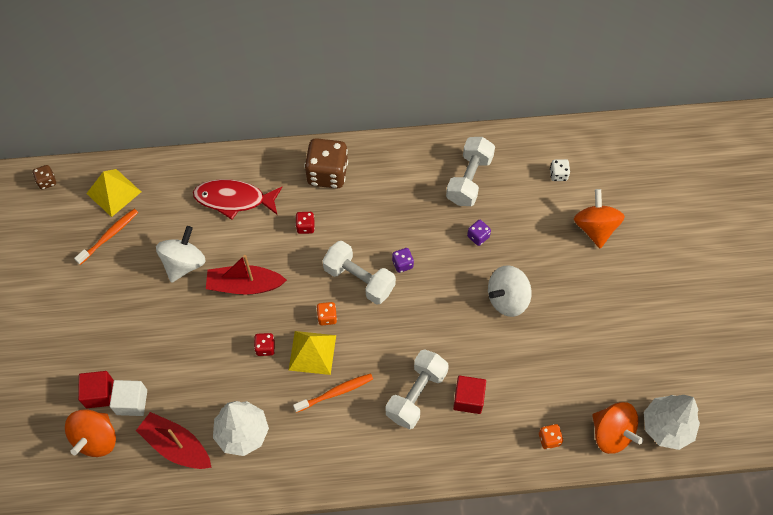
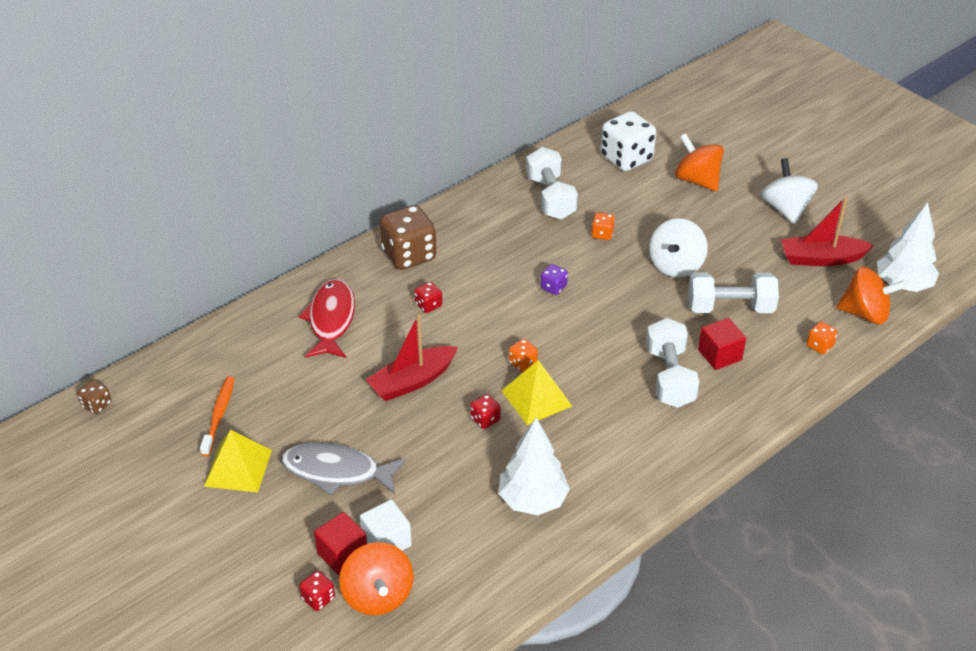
camera: 35 degrees left, 20 degrees down
yellow pyramid [86,169,141,217] -> yellow pyramid moved to [204,430,272,493]
red boat [136,412,212,469] -> red boat moved to [781,197,874,266]
white spinning top [156,226,205,283] -> white spinning top moved to [761,158,818,224]
red fish [193,179,282,220] -> red fish turned 120 degrees clockwise [299,279,355,358]
orange toothbrush [293,373,373,413] -> none
white dumbbell [322,241,396,305] -> white dumbbell moved to [688,272,779,313]
purple dice [467,220,491,246] -> orange dice [591,212,615,240]
white dice [550,159,570,181] -> white dice [601,111,656,171], size x2.18
none -> grey fish [281,443,406,495]
none -> red dice [299,571,335,611]

